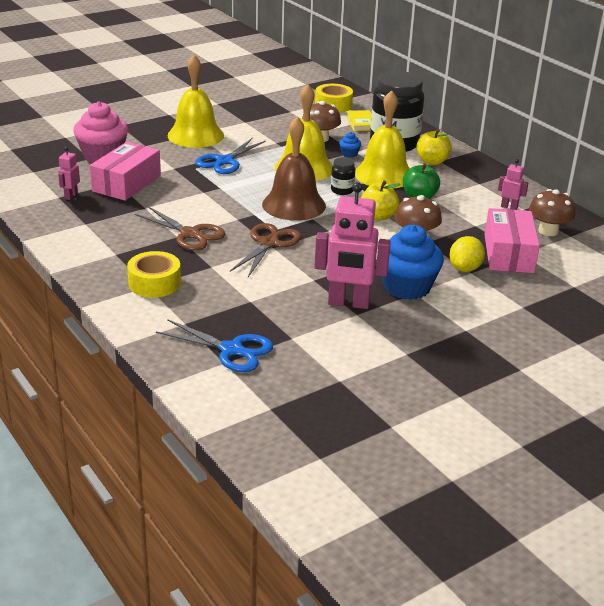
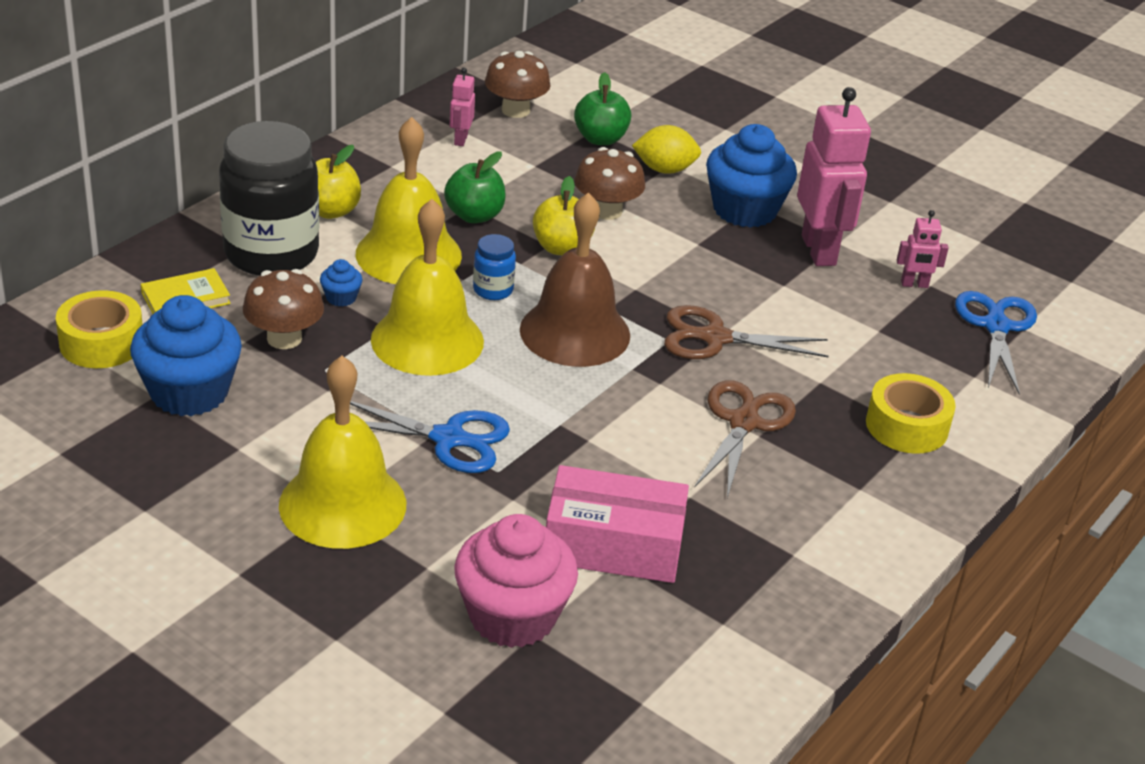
camera: 110 degrees left, 5 degrees up
pink robot [58,147,80,200] -> pink robot moved to [897,210,949,288]
black jar [331,157,355,195] -> blue jar [473,234,516,300]
pink box [485,208,540,273] -> green apple [574,72,631,145]
none -> blue cupcake [130,295,242,416]

